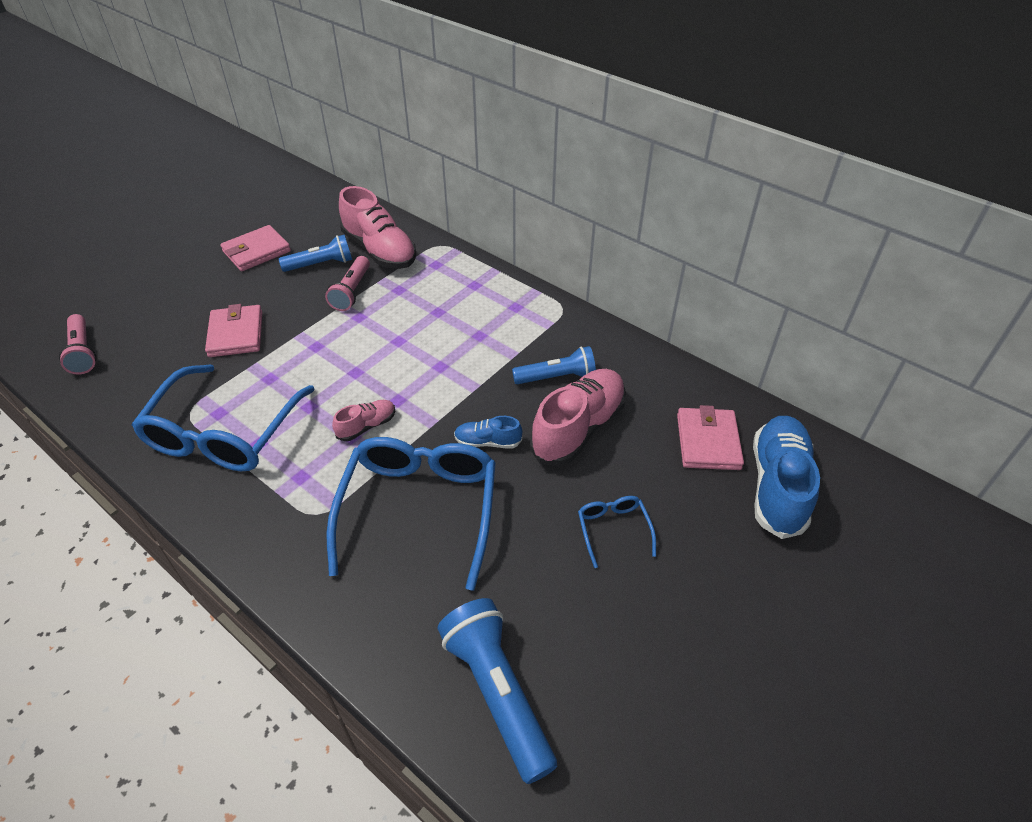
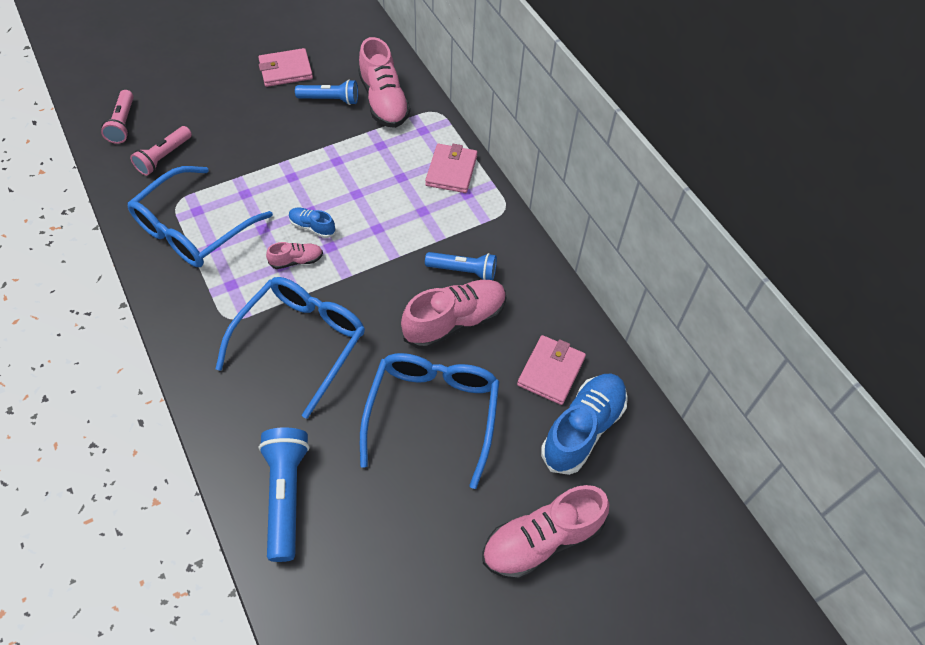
camera: 20 degrees right, 10 degrees up
pink wallet [205,304,262,357] -> pink wallet moved to [425,144,477,193]
pink flashlight [325,256,370,311] -> pink flashlight moved to [130,126,192,176]
blue shoe [454,416,522,448] -> blue shoe moved to [289,208,336,238]
blue glasses [578,496,656,568] -> blue glasses [360,353,499,489], size x2.23
none -> pink shoe [482,485,609,580]

